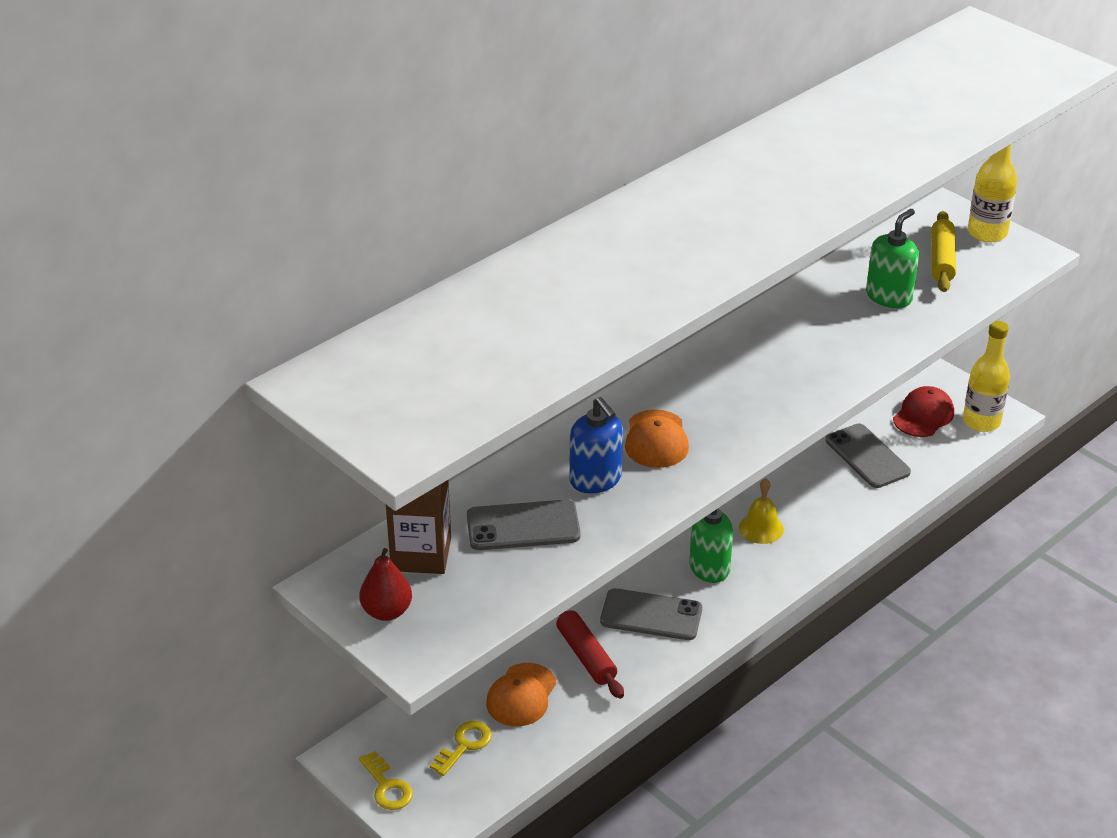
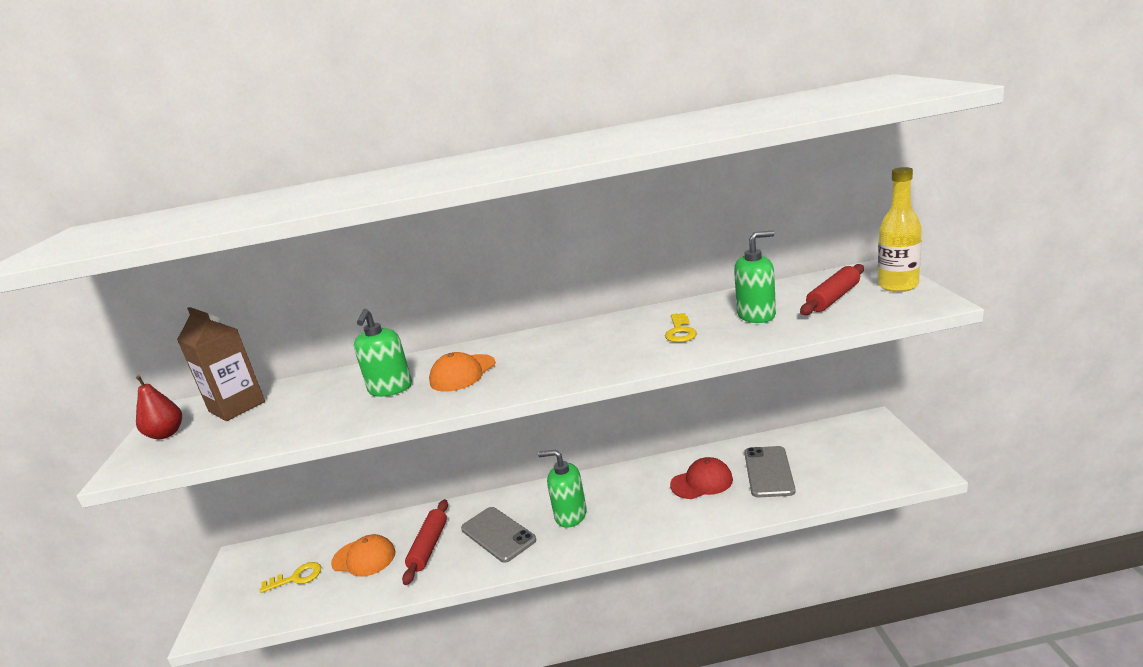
camera: 40 degrees right, 15 degrees down
yellow key [359,751,413,810] -> yellow key moved to [665,313,697,342]
grey phone [467,500,581,550] -> none
orange cap [486,663,556,726] -> orange cap turned 135 degrees counterclockwise [331,534,396,577]
blue soap dispenser [570,397,623,493] -> green soap dispenser [354,309,412,397]
yellow bell [739,478,784,544] -> none
red cap [893,386,954,437] -> red cap moved to [670,457,733,499]
yellow rolling pin [931,211,956,292] -> red rolling pin [800,264,864,315]
yellow bottle [963,321,1010,432] -> none

